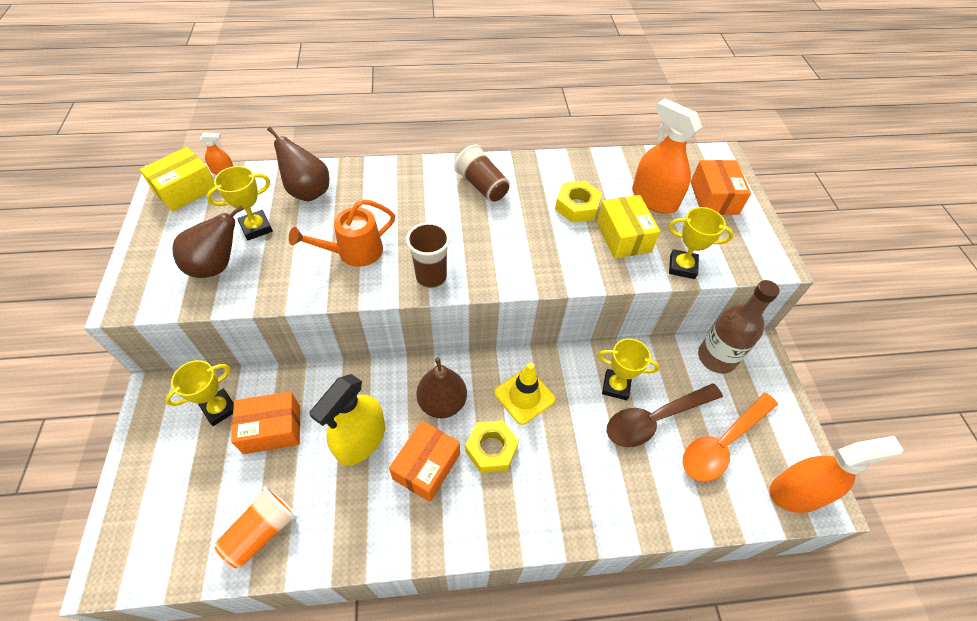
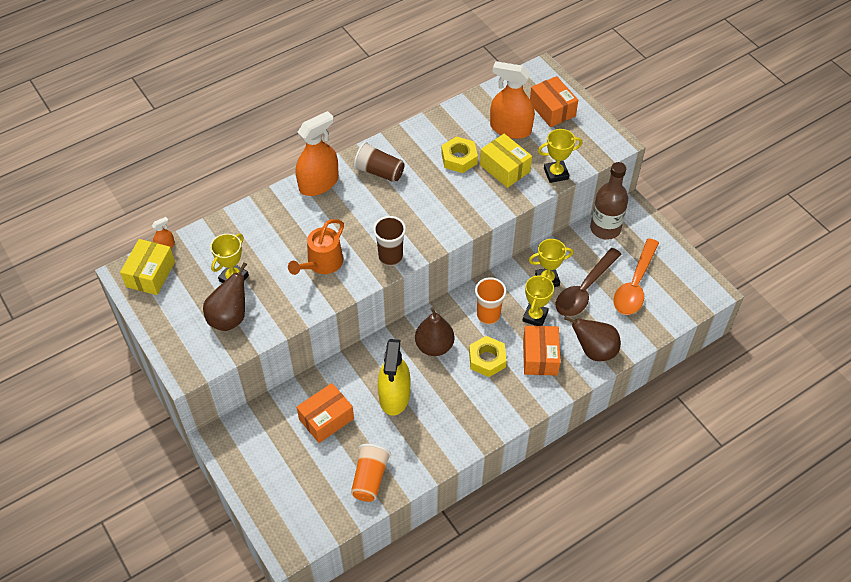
camera: 25 degrees left, 0 degrees up
yellow trophy [165,360,234,426] -> yellow trophy moved to [523,274,554,326]
brown pear [267,127,329,202] -> brown pear moved to [564,316,621,361]
orange box [389,421,460,502] -> orange box moved to [523,326,561,375]
yellow traffic cone [494,362,555,425] -> orange cup [475,277,506,324]
orange spray bottle [770,436,903,513] -> orange spray bottle moved to [296,111,339,196]

